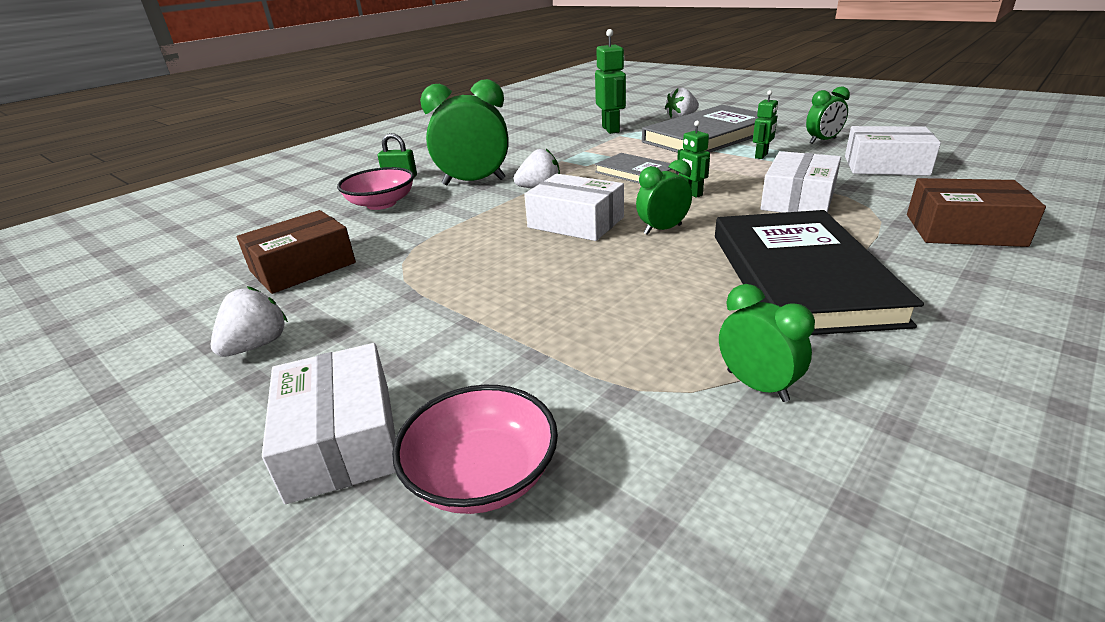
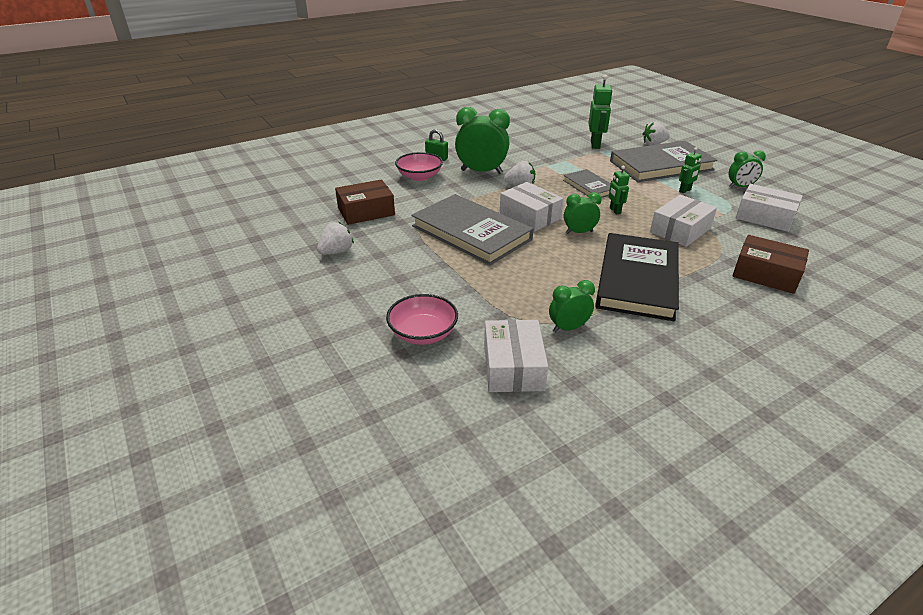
camera: 15 degrees right, 5 degrees up
white box [262,343,396,504] -> white box moved to [484,320,548,392]
green clock [719,284,815,402] -> green clock turned 90 degrees counterclockwise [549,280,595,333]
none -> grey book [411,194,534,265]

